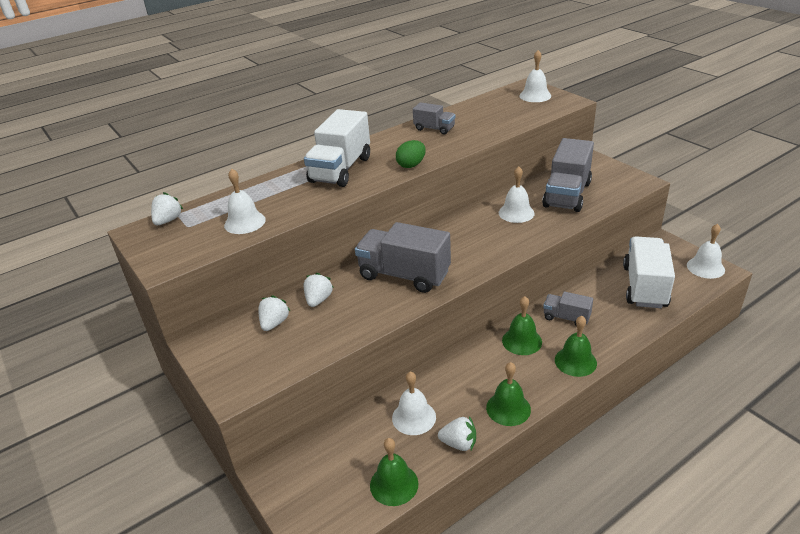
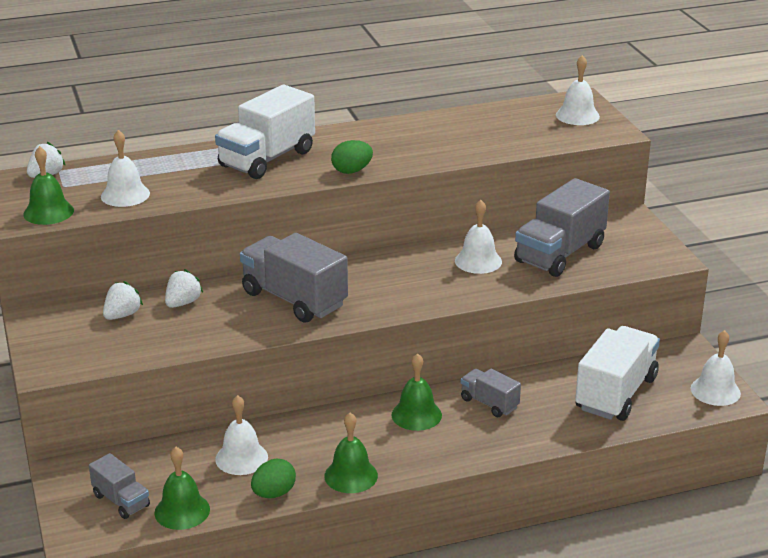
camera: 15 degrees right, 5 degrees down
grey truck [413,102,455,135] -> grey truck moved to [89,453,150,519]
white strawberry [438,416,476,451] -> green egg [251,459,296,498]
green bell [555,316,597,377] -> green bell moved to [23,146,74,225]

